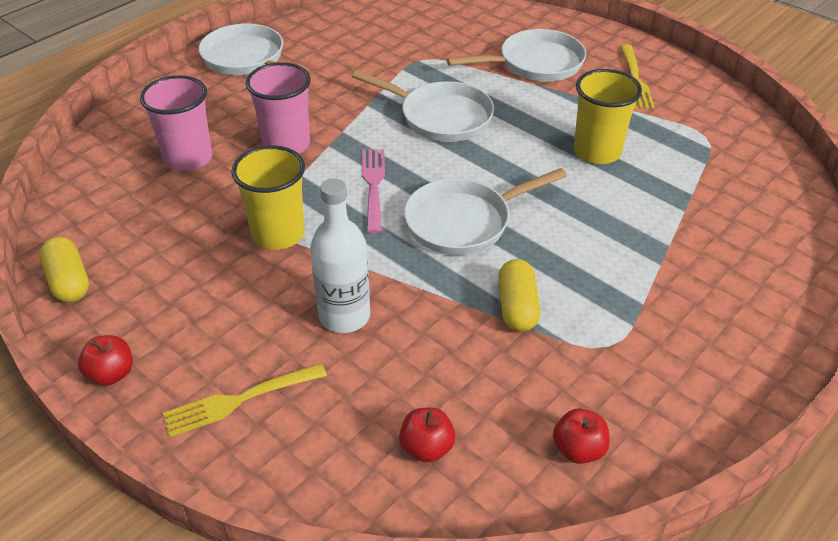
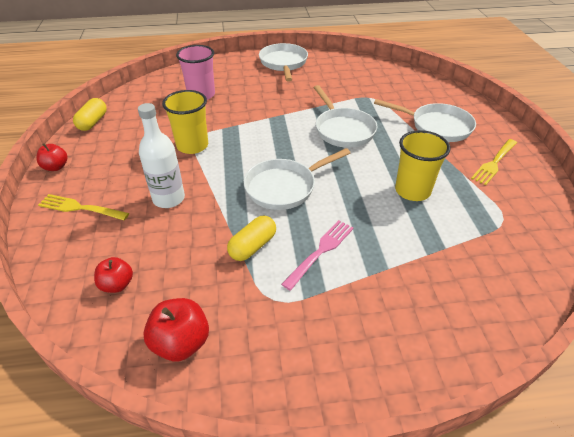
camera: 40 degrees right, 0 degrees up
pink cup [245,62,311,154] -> none
pink fork [362,149,385,234] -> pink fork moved to [281,220,353,291]
white pan [404,168,567,255] -> white pan turned 45 degrees counterclockwise [244,148,350,210]
red apple [553,408,610,464] -> red apple [143,298,209,361], size x1.53

